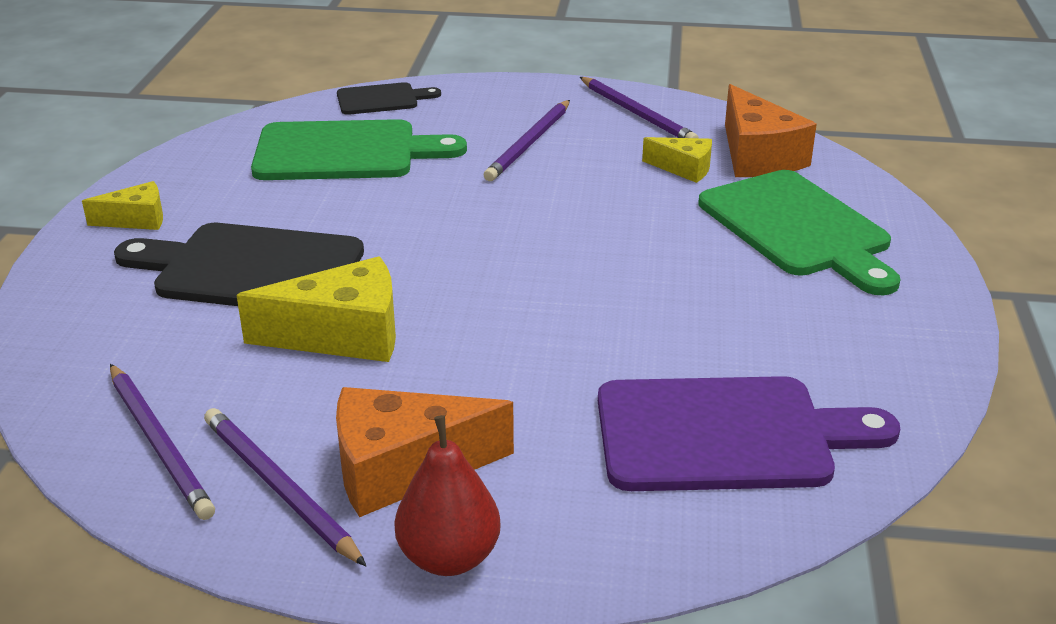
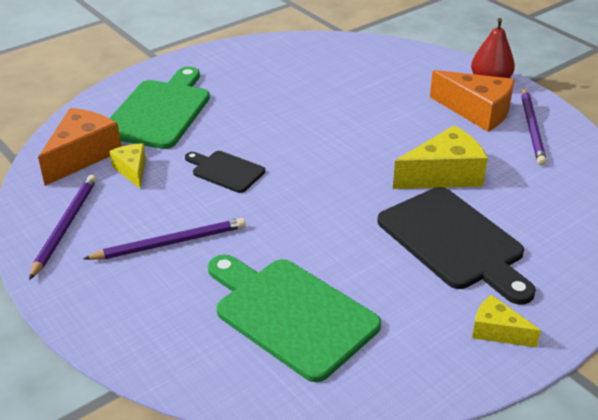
camera: 135 degrees left, 5 degrees up
purple pencil [110,364,215,520] -> none
yellow cheese [237,256,396,362] -> yellow cheese turned 120 degrees clockwise [393,125,488,189]
black cutting board [337,82,441,115] -> black cutting board moved to [185,151,265,193]
purple cutting board [598,376,900,491] -> none

